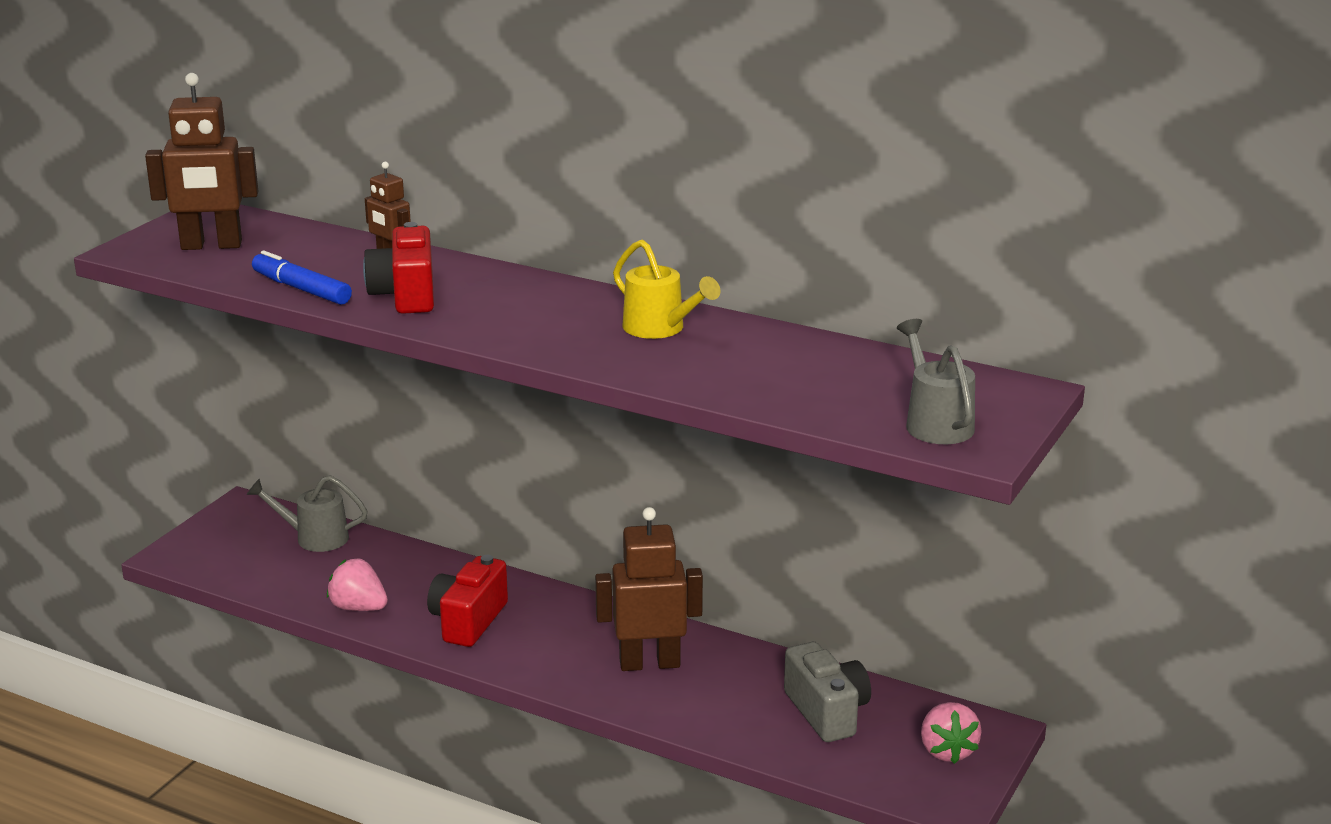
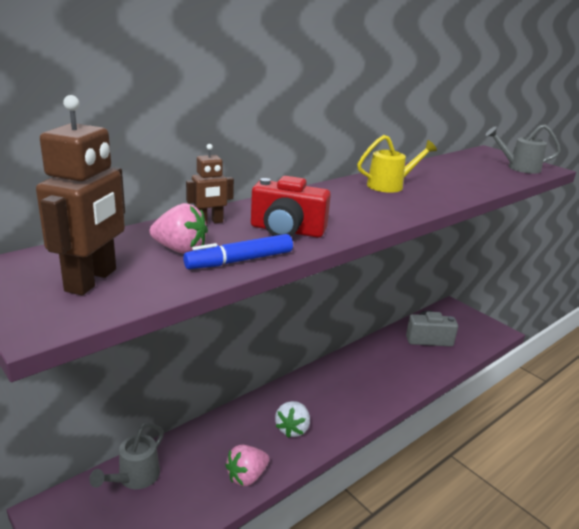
camera: 70 degrees left, 0 degrees up
red camera [427,555,508,647] -> white strawberry [275,401,310,438]
brown robot [595,507,703,671] -> none
pink strawberry [921,702,982,764] -> pink strawberry moved to [149,203,208,254]

